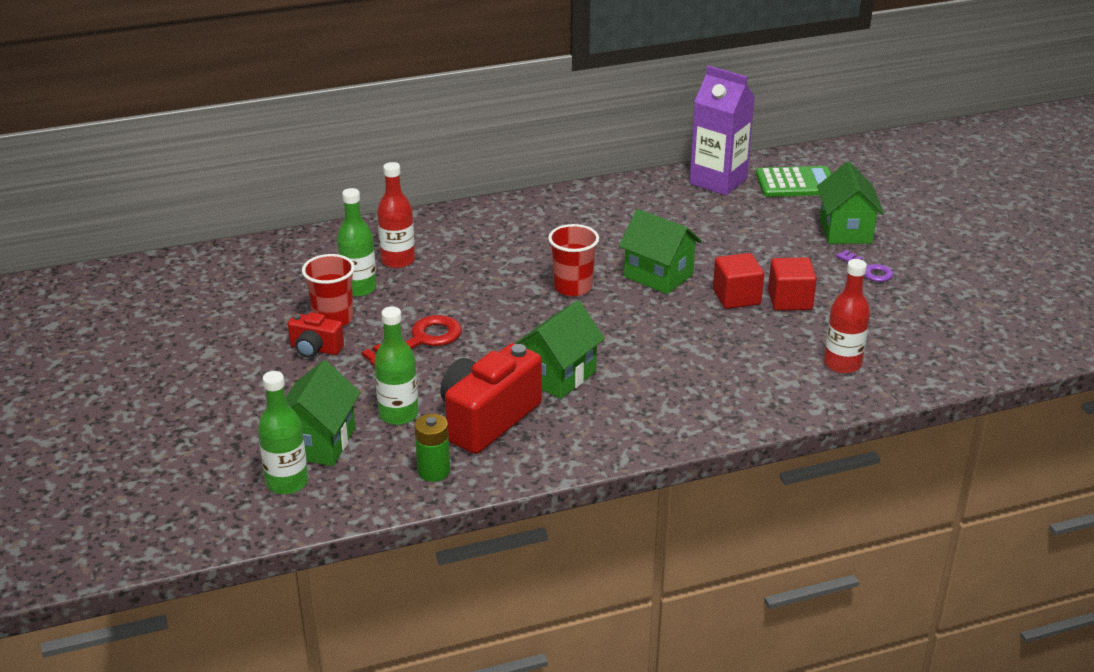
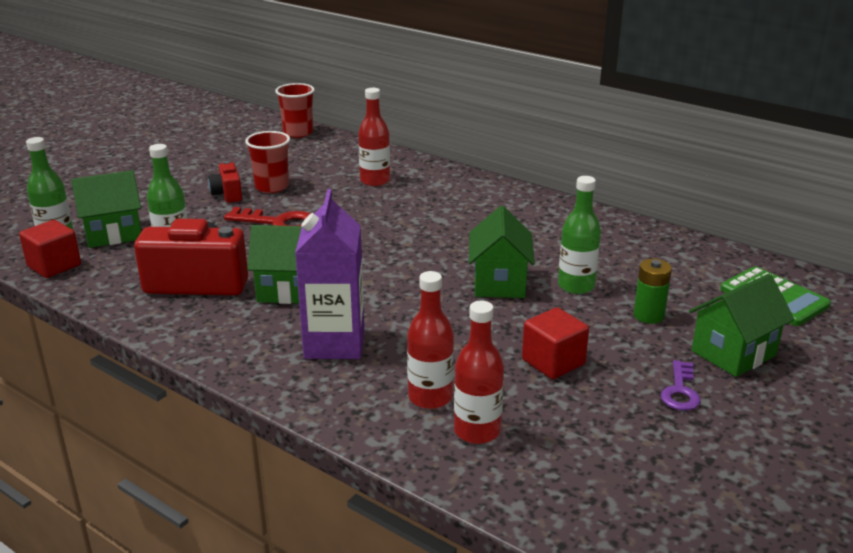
camera: 55 degrees right, 5 degrees down
green bottle [337,188,377,297] -> green bottle moved to [558,176,601,294]
green battery [414,414,450,482] -> green battery moved to [633,259,672,324]
red cup [548,224,599,296] -> red cup moved to [275,83,315,138]
purple carton [689,65,755,195] -> purple carton moved to [295,189,365,359]
red cube [713,253,764,309] -> red cube moved to [19,220,81,278]
none -> red bottle [407,271,454,409]

